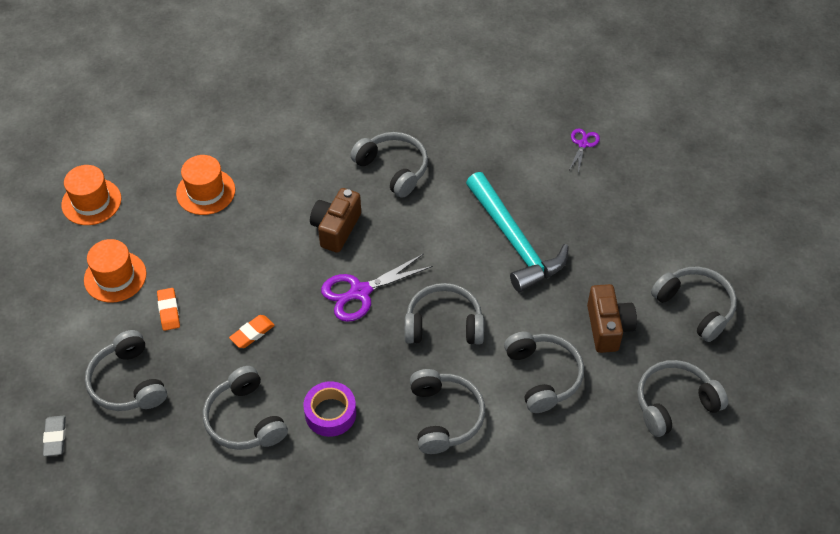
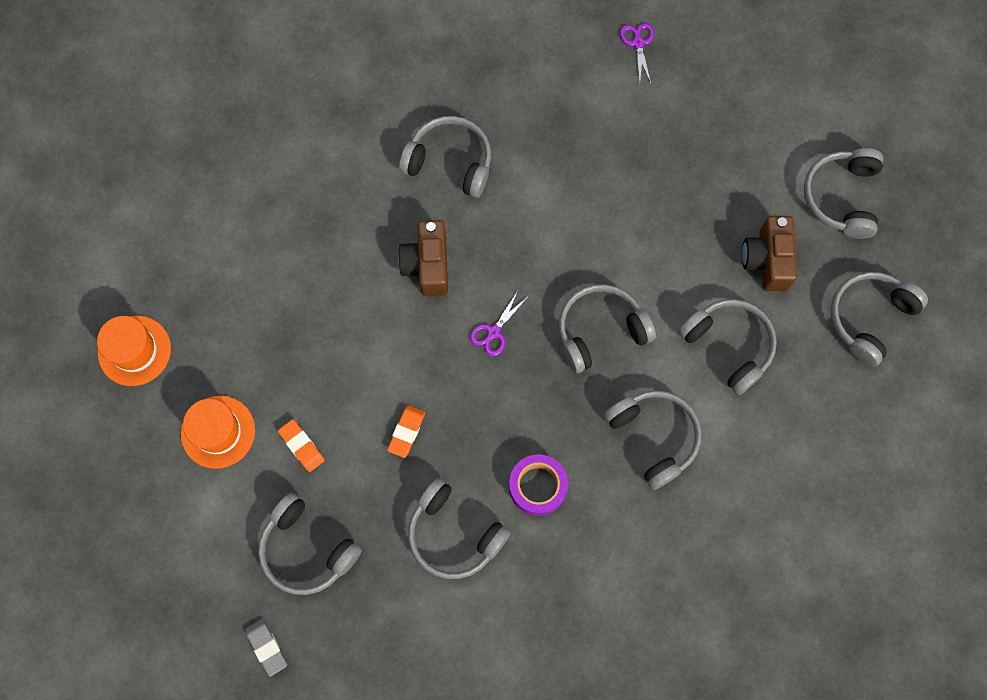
camera: 25 degrees left, 20 degrees up
orange hat [176,155,235,215] -> none
purple scissors [321,254,433,322] -> purple scissors [470,291,527,356], size x0.56
turquoise hammer [466,172,569,292] -> none
brown camera [587,284,637,353] -> brown camera turned 150 degrees counterclockwise [742,216,797,291]
grey headphones [651,266,737,342] -> grey headphones turned 105 degrees counterclockwise [804,148,883,239]

